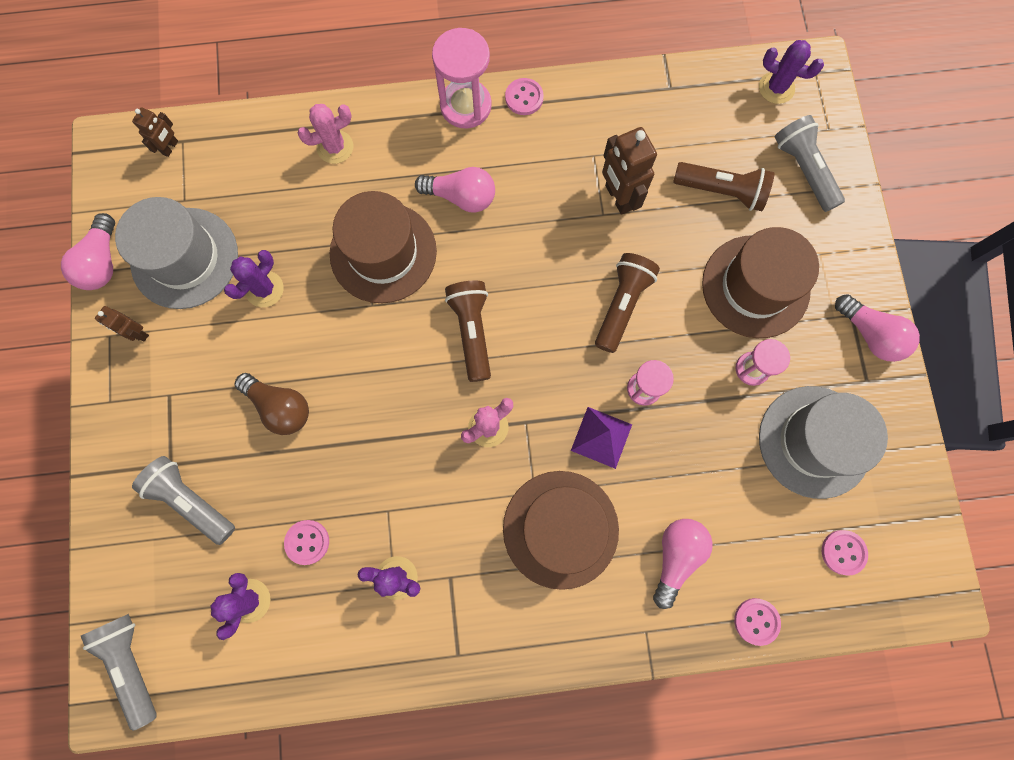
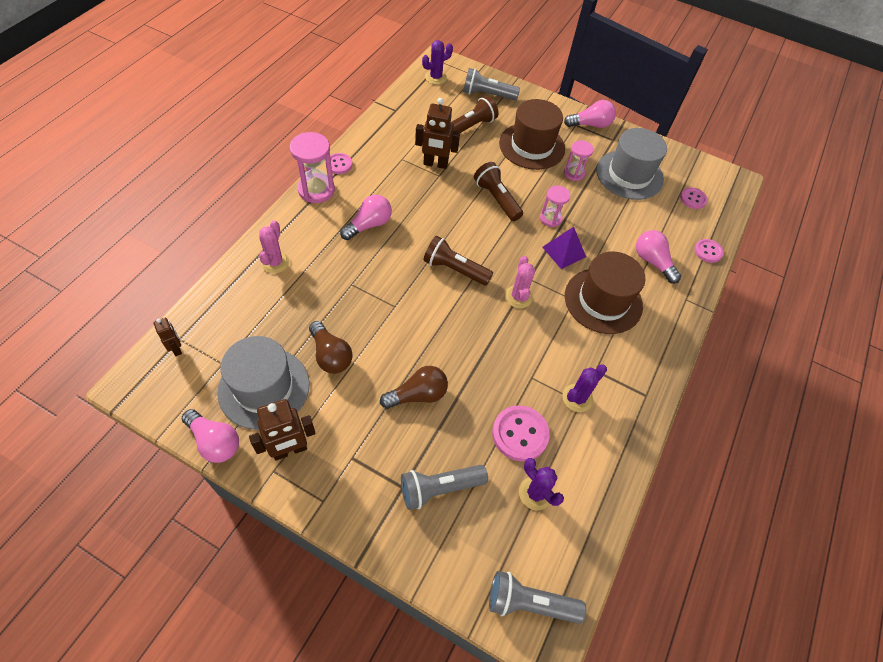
camera: 60 degrees left, 20 degrees down
brown robot [95,306,149,341] -> brown robot [249,399,316,460], size x1.79
purple cactus [224,250,284,307] -> brown light bulb [309,321,353,374]
pink button [284,520,329,565] -> pink button [492,405,550,462], size x1.66
brown hat [330,191,437,303] -> none

